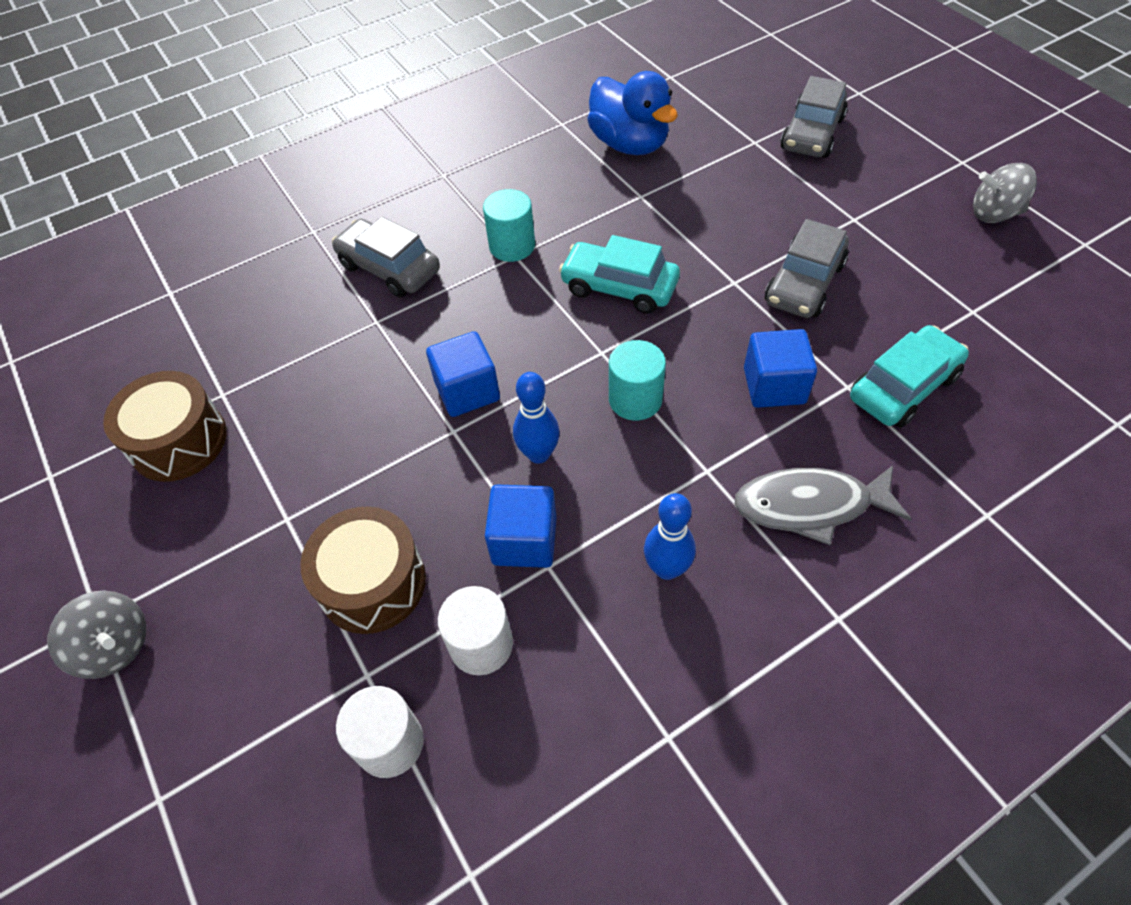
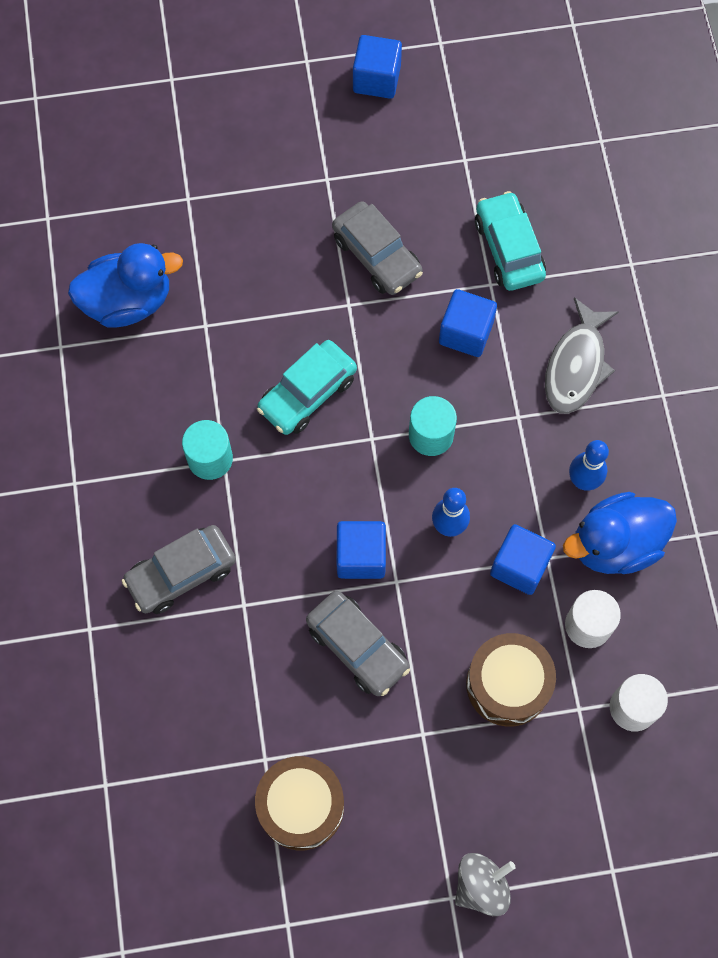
camera: 70 degrees left, 15 degrees up
grey car [780,76,848,158] -> grey car moved to [306,591,410,696]
grey spinning top [973,163,1037,223] -> blue cube [353,35,402,99]
none -> blue duck [563,492,677,574]

